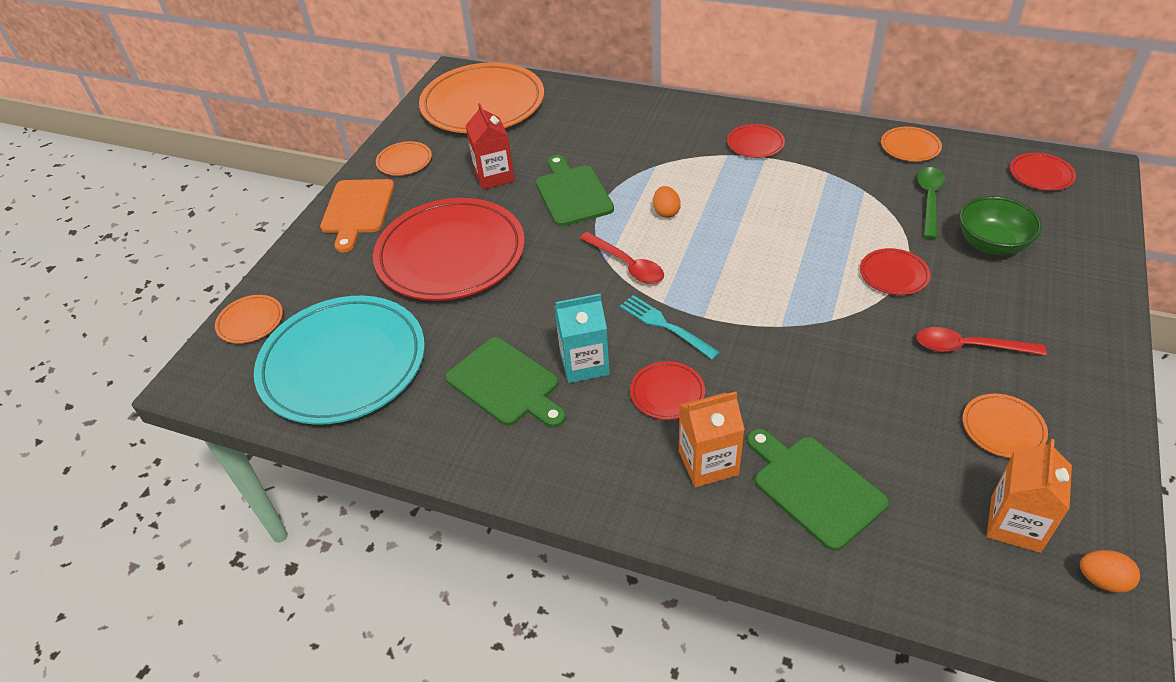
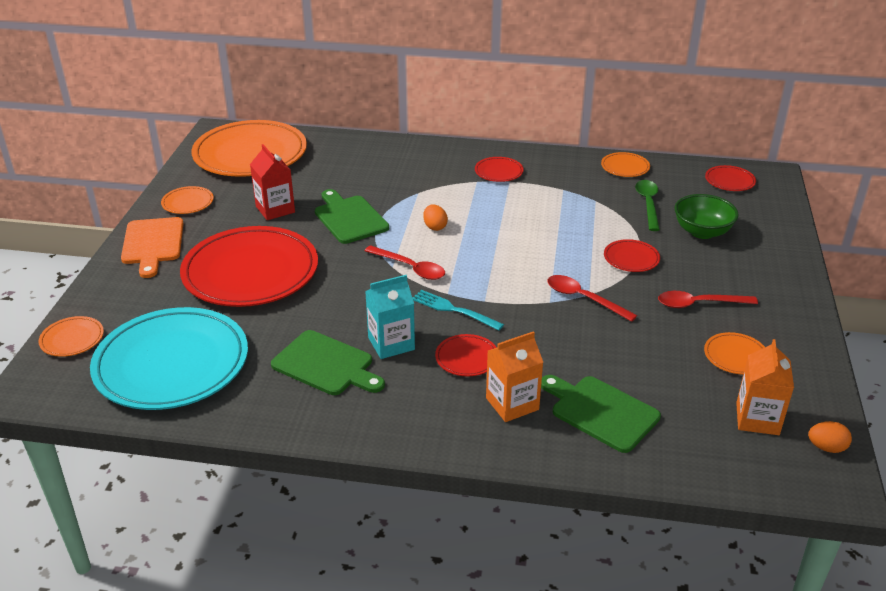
camera: 15 degrees left, 10 degrees down
none -> red spoon [547,275,637,322]

